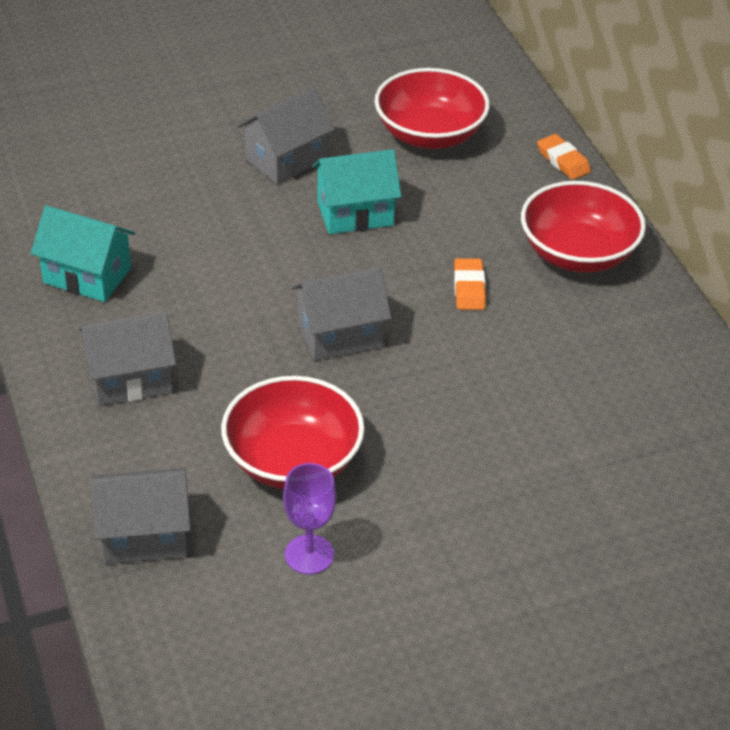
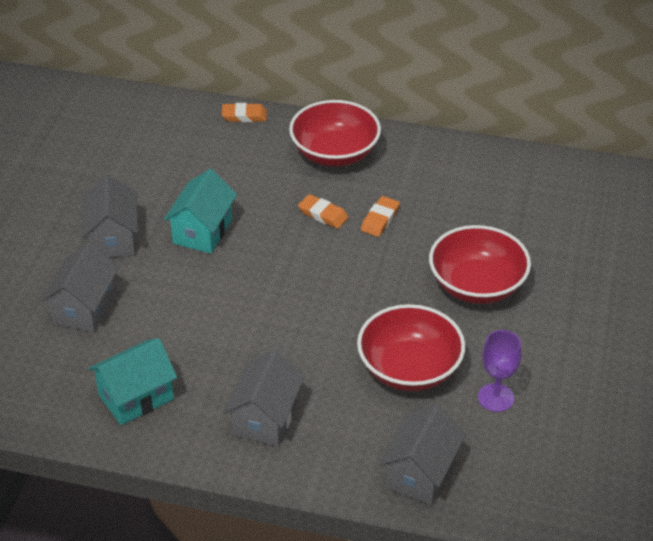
camera: 55 degrees left, 0 degrees up
grey house [292,267,391,361] -> grey house moved to [41,243,119,333]
red bowl [375,68,490,149] -> red bowl moved to [429,225,531,304]
none -> orange eraser [361,196,400,237]

